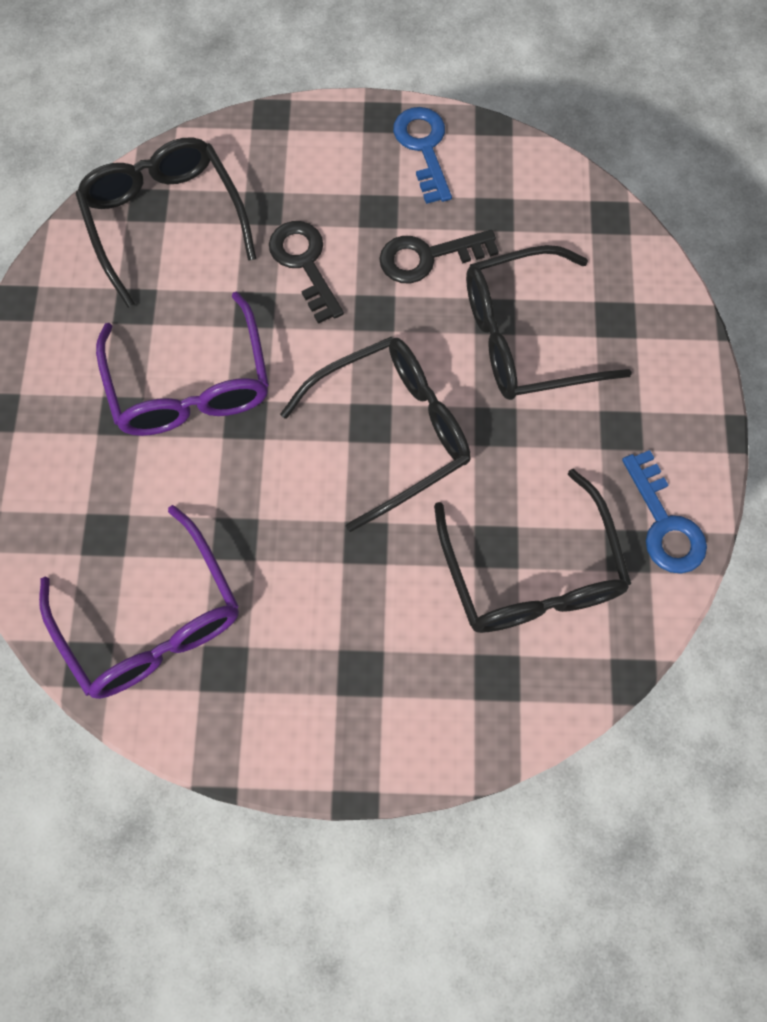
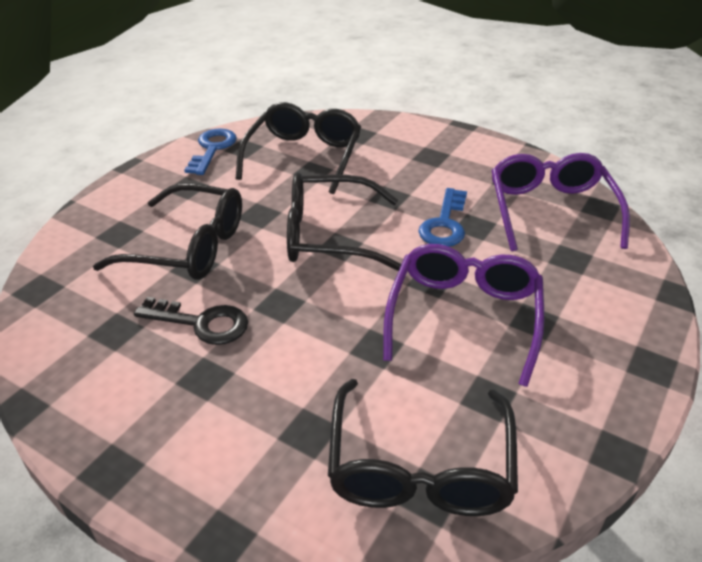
camera: 150 degrees left, 30 degrees down
black key [269,221,344,324] -> none
blue key [393,107,452,204] -> blue key moved to [418,188,467,247]

